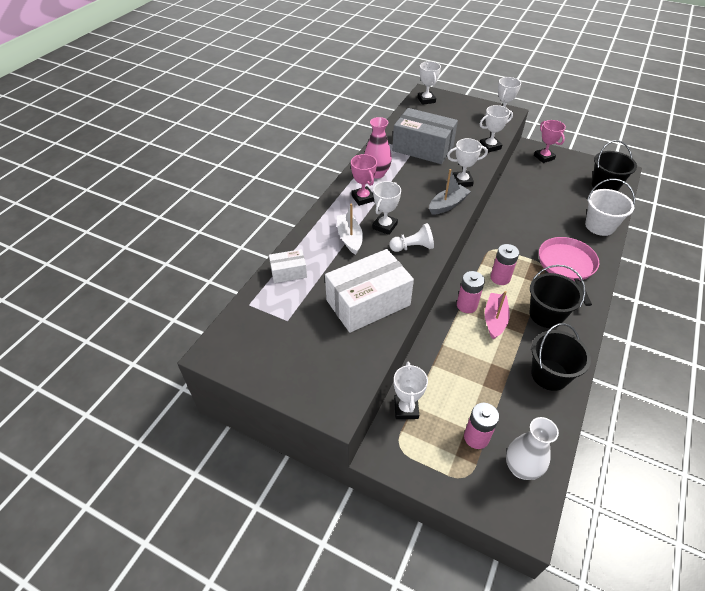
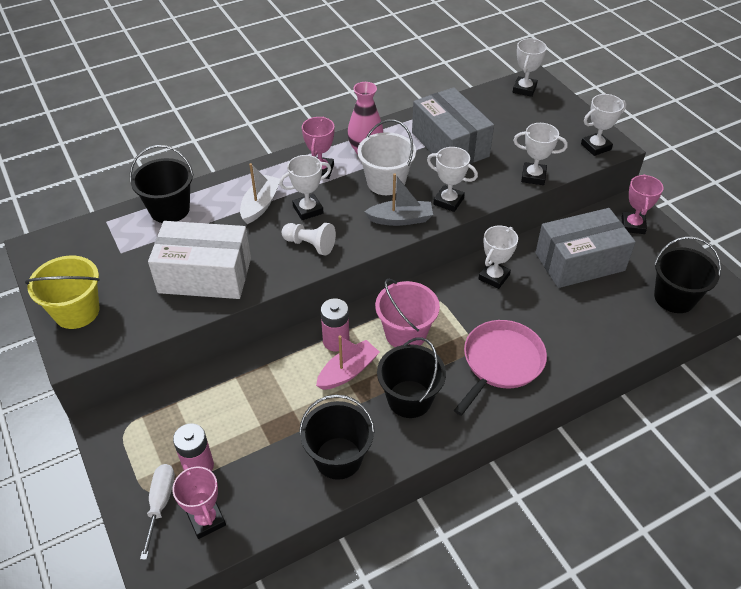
camera: 35 degrees right, 0 degrees up
white box [269,249,307,283] -> black bucket [130,145,194,223]
white trophy [394,362,428,419] -> white trophy moved to [478,226,518,289]
pink battery [491,244,519,285] -> pink bucket [375,279,440,347]
white vase [506,417,559,480] -> pink trophy [172,464,226,539]
white bucket [585,179,635,236] -> white bucket moved to [357,120,416,195]
none -> yellow bucket [25,256,100,329]
none -> white screwdriver [140,464,175,560]
none -> grey box [535,208,636,288]

